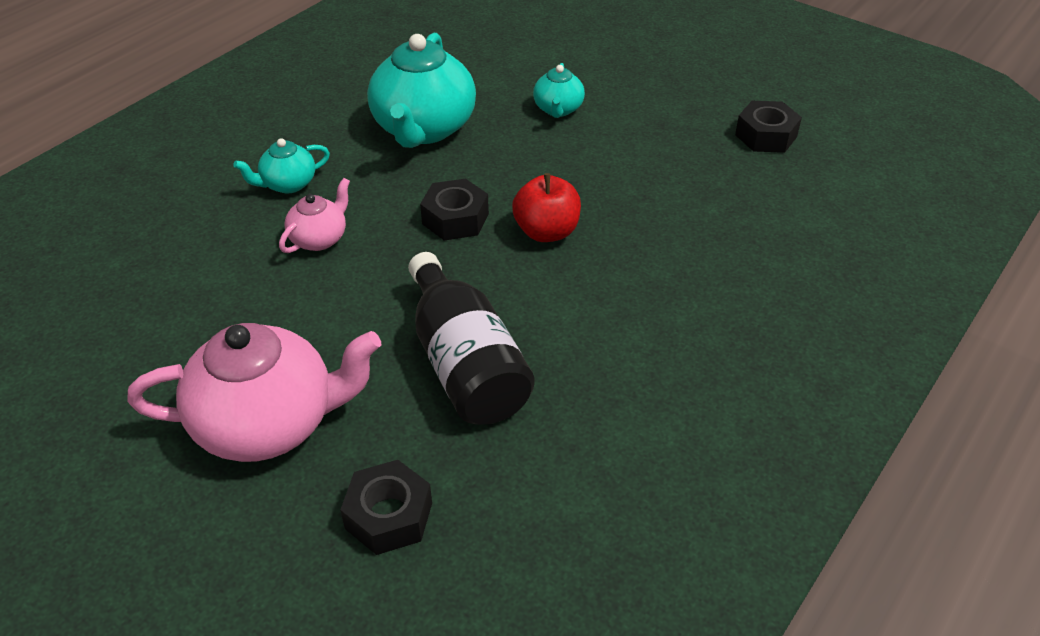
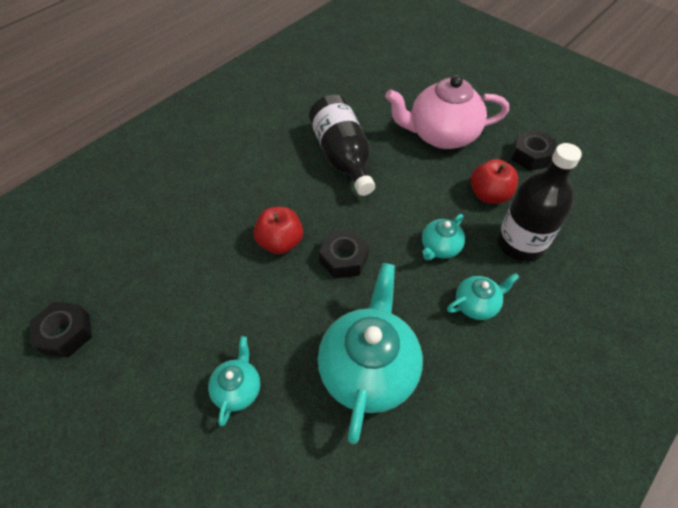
camera: 175 degrees left, 10 degrees up
pink teapot [279,178,350,253] -> turquoise teapot [422,214,465,260]
black nut [340,460,432,555] -> black nut moved to [512,129,556,171]
none -> red apple [471,159,518,204]
none -> black bottle [497,143,582,261]

